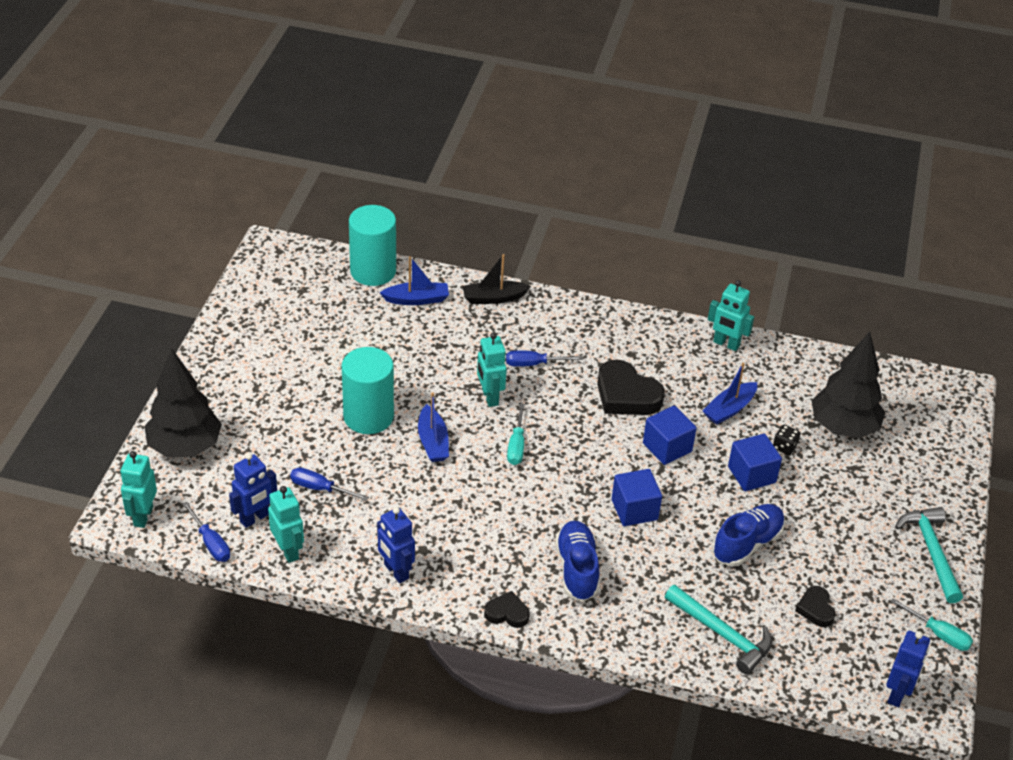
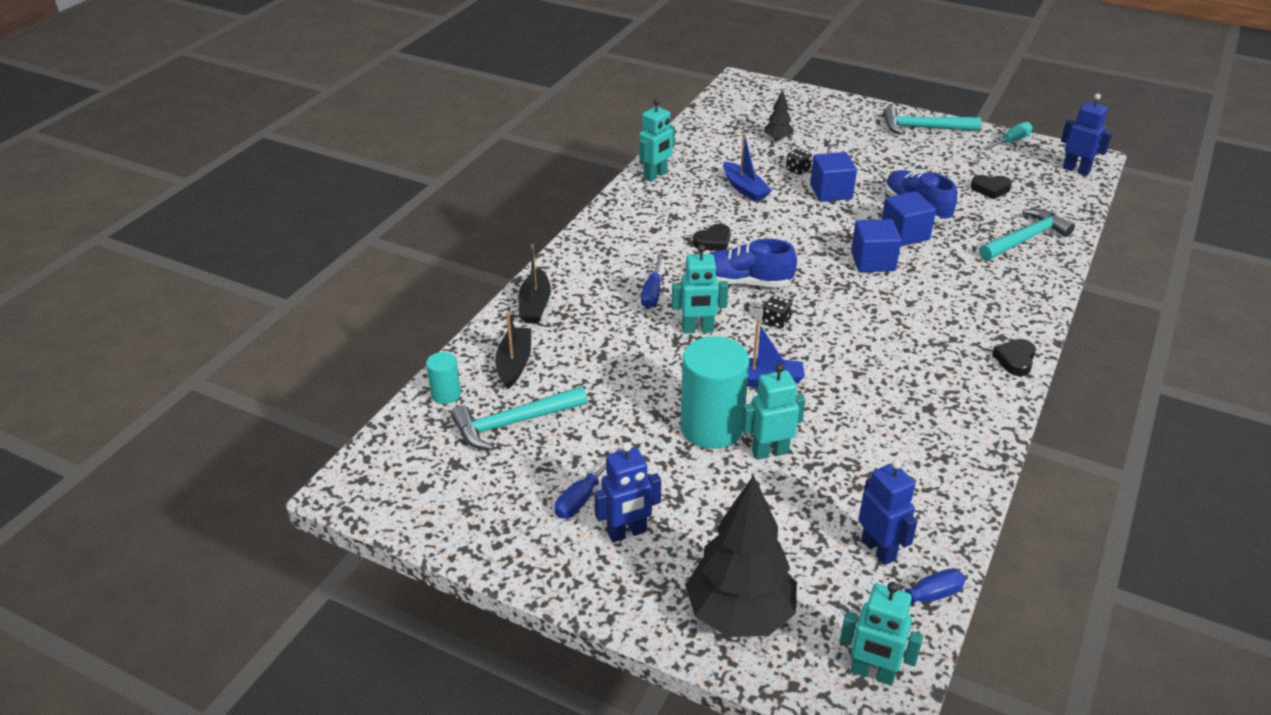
camera: 75 degrees left, 5 degrees down
turquoise robot [268,486,304,563] -> turquoise robot moved to [741,364,805,460]
blue screwdriver [290,467,369,501] -> blue screwdriver moved to [554,448,623,518]
turquoise cylinder [349,205,396,286] -> turquoise cylinder [426,352,461,404], size x0.48
blue robot [377,507,415,583] -> blue robot moved to [594,442,661,542]
blue boat [380,256,449,305] -> black boat [495,312,531,389]
turquoise screwdriver [507,403,525,465] -> black dice [763,295,792,329]
blue shoe [555,521,599,602] -> blue shoe moved to [709,239,797,287]
black heart [597,360,665,415] -> black heart [693,224,730,251], size x0.54
blue cube [643,406,696,465] -> blue cube moved to [882,191,936,247]
black tree [811,332,885,438] -> black tree [764,90,794,141], size x0.45
none -> turquoise hammer [451,386,588,451]

